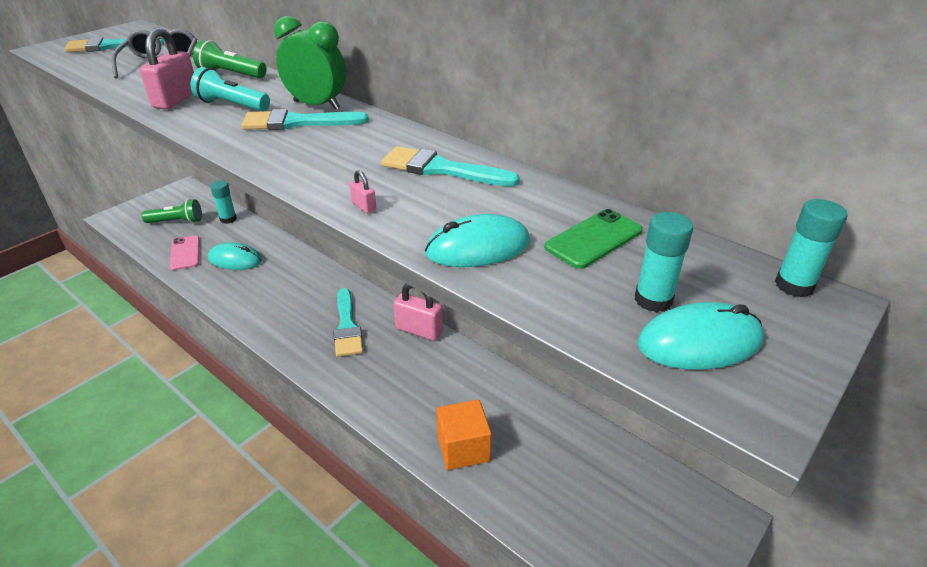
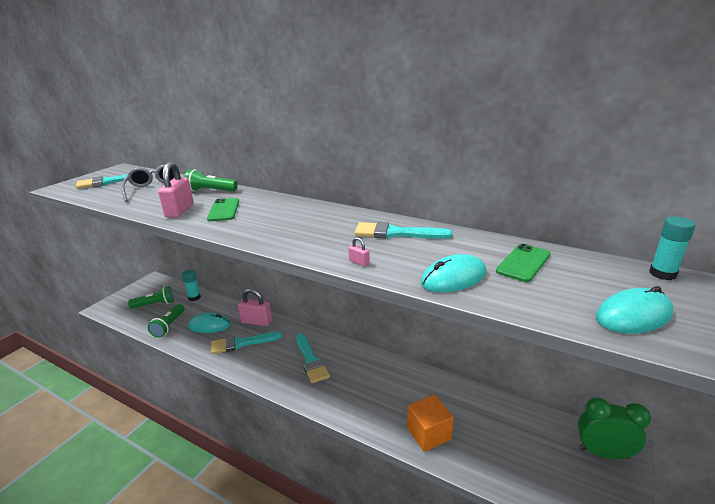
camera: 10 degrees left, 10 degrees down
pink phone [170,235,200,270] -> green flashlight [148,304,185,338]
turquoise flashlight [191,67,270,111] -> green phone [207,198,239,221]
turquoise brush [241,109,369,130] -> turquoise brush moved to [211,332,282,354]
green clock [274,16,346,110] -> green clock moved to [578,397,651,459]
pink padlock [393,283,443,341] -> pink padlock moved to [238,288,272,326]
turquoise glue stick [635,212,693,312] -> none

